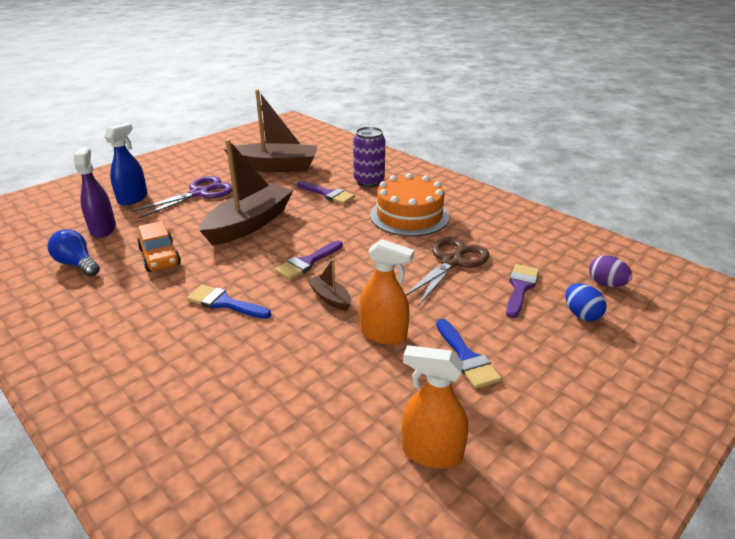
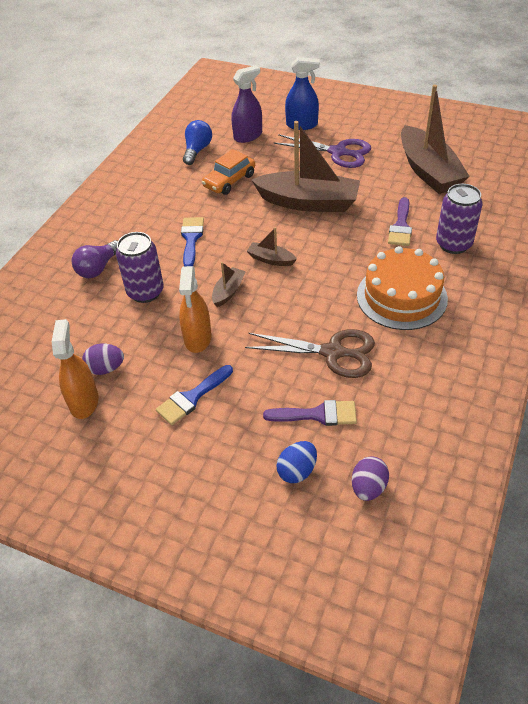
camera: 70 degrees right, 15 degrees up
purple brush [275,240,343,280] -> brown boat [247,227,297,266]
none -> purple light bulb [72,240,118,278]
none -> purple egg [82,344,124,375]
none -> purple can [116,232,164,303]

